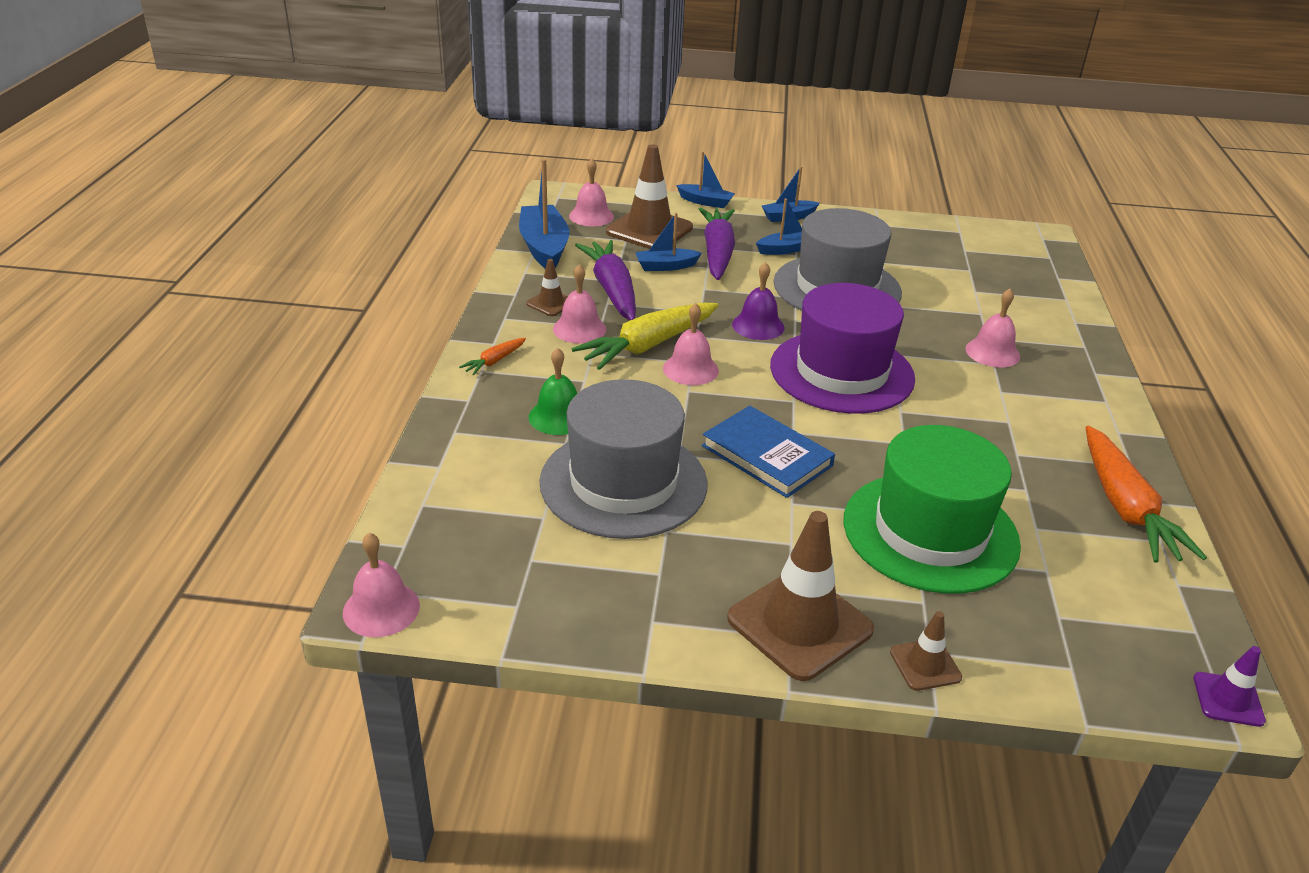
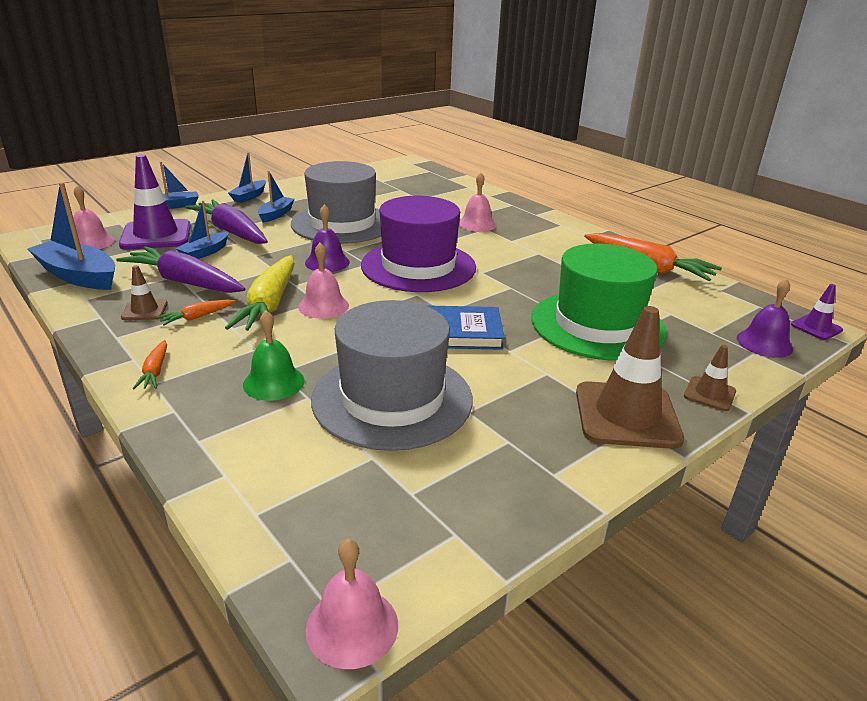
camera: 45 degrees left, 5 degrees down
pink bell [553,264,606,344] -> orange carrot [157,300,235,325]
brown traffic cone [606,144,693,249] -> purple traffic cone [119,154,191,250]
none -> purple bell [737,278,793,358]

